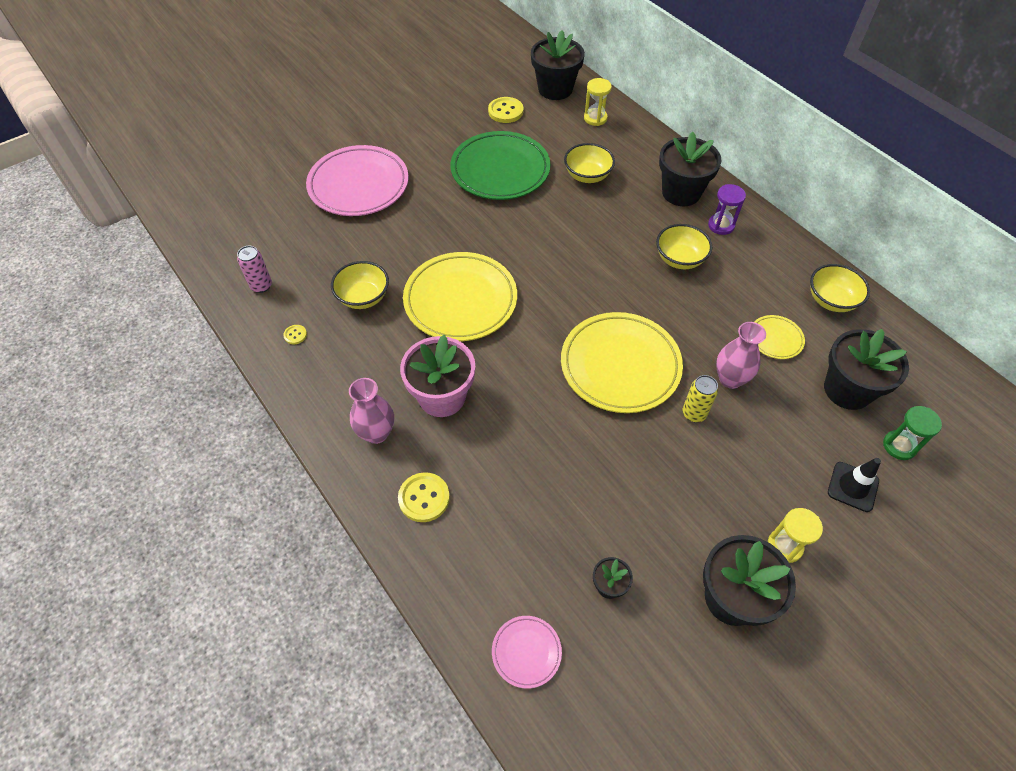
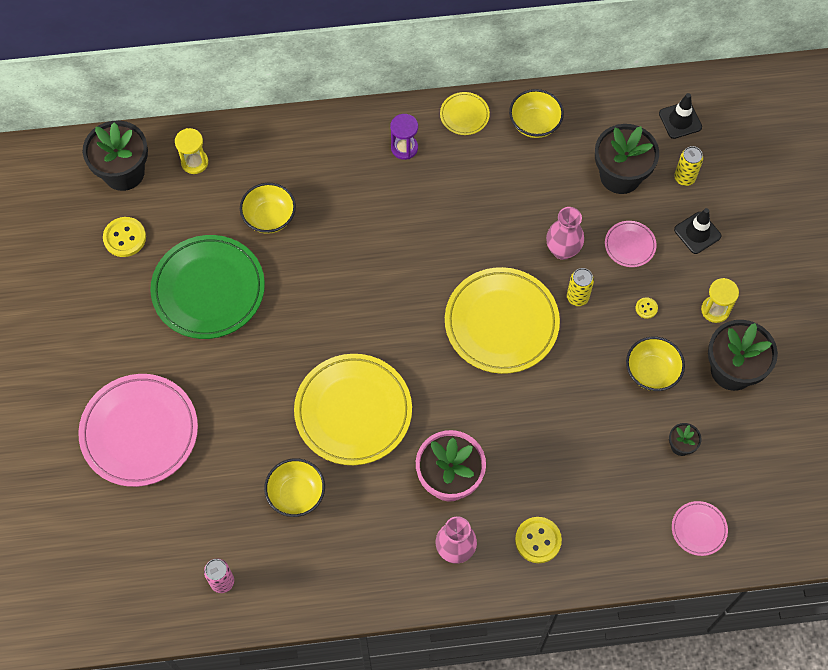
camera: 60 degrees left, 10 degrees up
yellow button [283,325,307,344] -> yellow button moved to [636,297,658,319]
yellow bowl [656,224,713,269] -> yellow bowl moved to [626,337,685,391]
black flower pot [659,132,722,206] -> none
yellow plate [754,315,805,359] -> yellow plate moved to [440,92,490,135]
green hourglass [883,406,942,460] -> yellow can [674,146,703,186]
none -> pink plate [605,221,657,267]
none -> black traffic cone [659,93,702,139]

